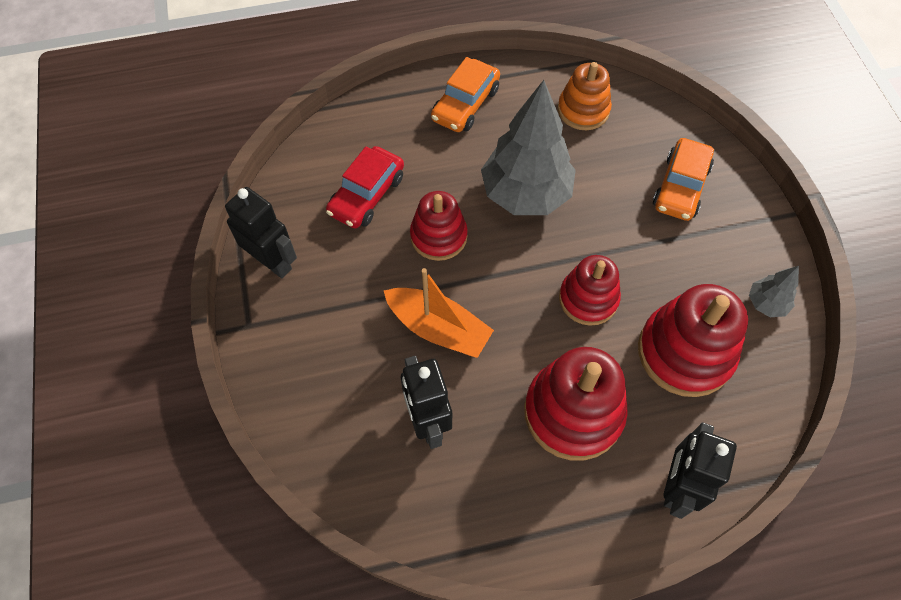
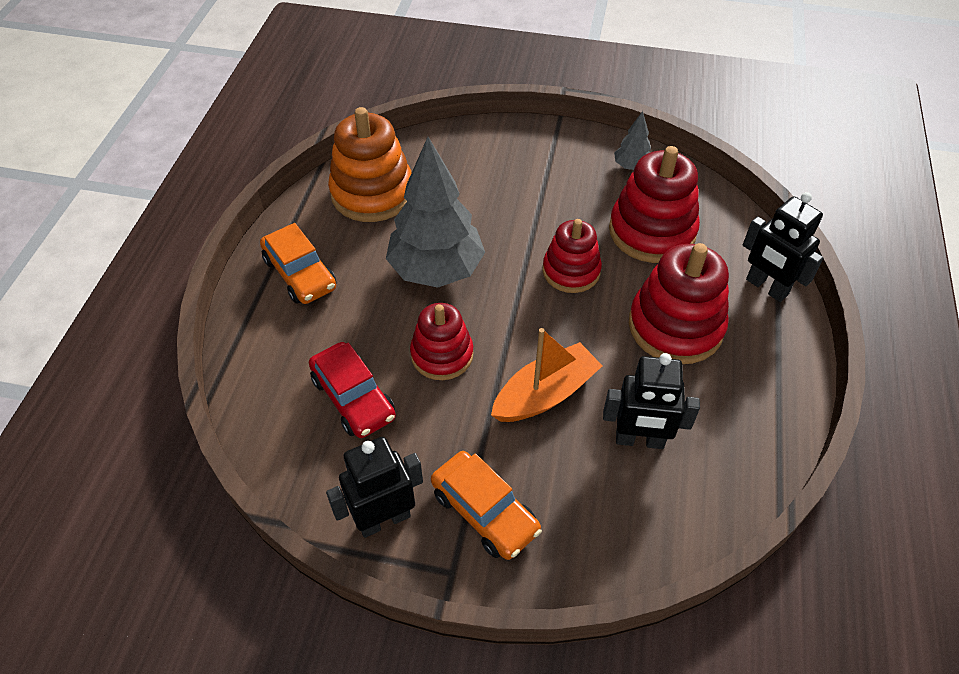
camera: 65 degrees left, 10 degrees down
orange stacking toy [558,62,612,130] -> orange stacking toy [328,107,412,222], size x1.55
orange car [653,138,714,221] -> orange car moved to [431,451,542,560]

